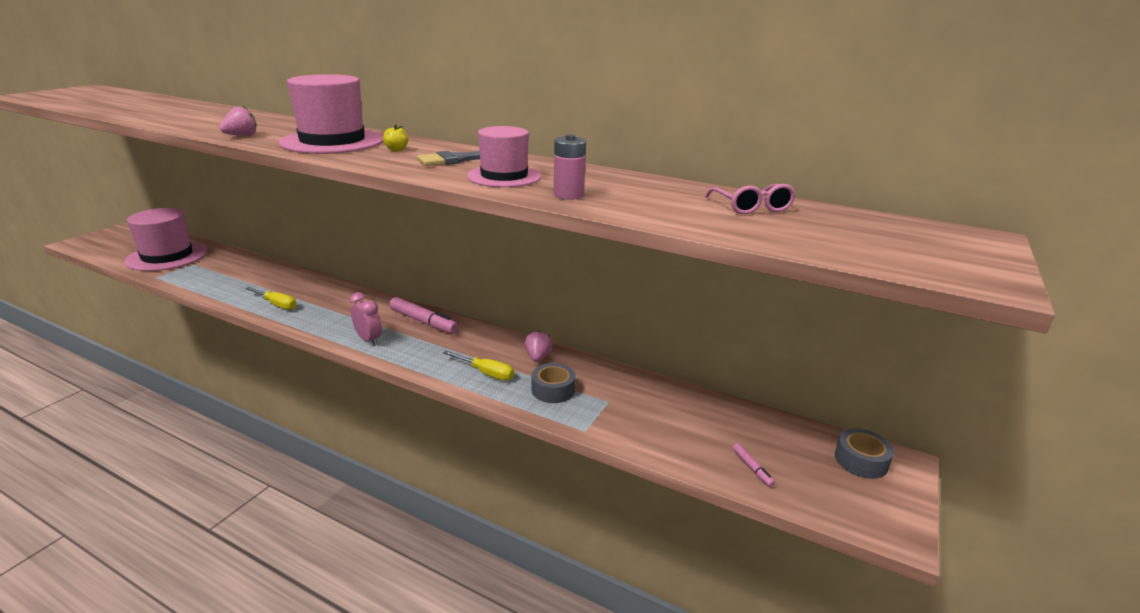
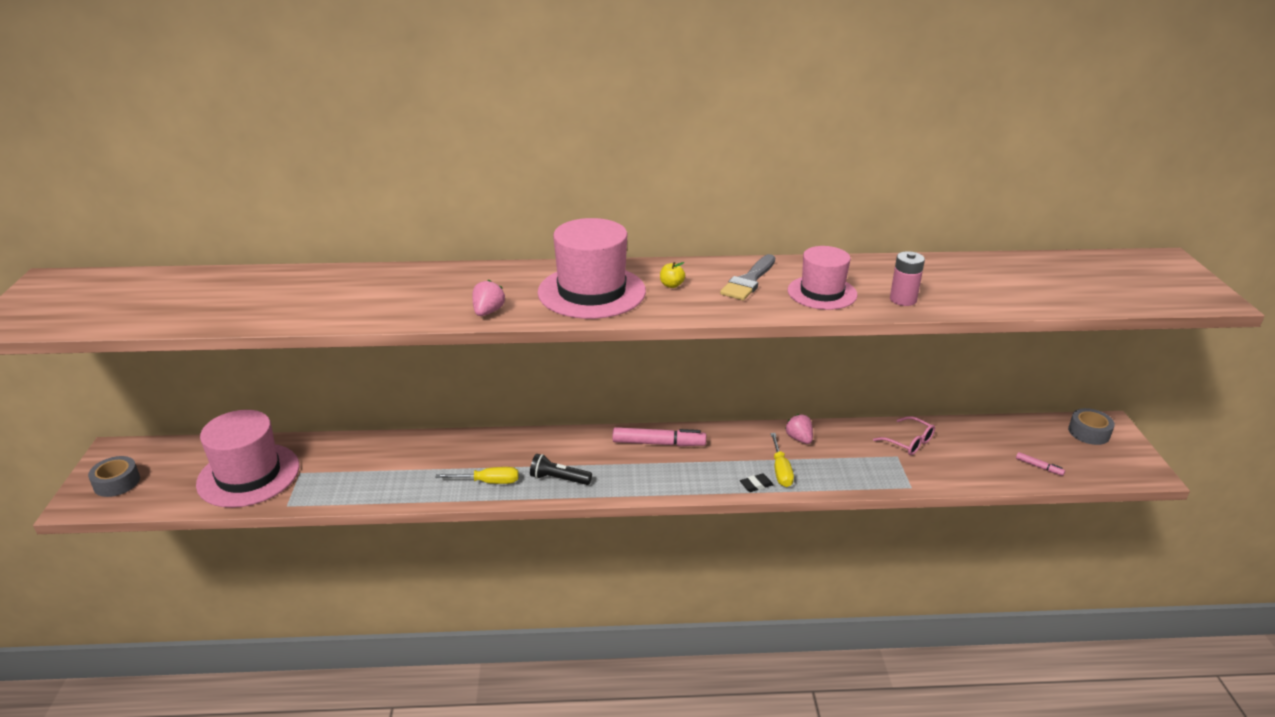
camera: 30 degrees left, 5 degrees up
pink clock [350,292,382,346] -> none
yellow screwdriver [443,351,514,380] -> yellow screwdriver turned 90 degrees clockwise [770,433,794,487]
grey tape [532,363,576,403] -> grey tape moved to [88,456,140,497]
pink glasses [705,184,796,214] -> pink glasses moved to [873,416,935,455]
none -> black flashlight [530,454,592,485]
none -> black eraser [740,473,774,492]

